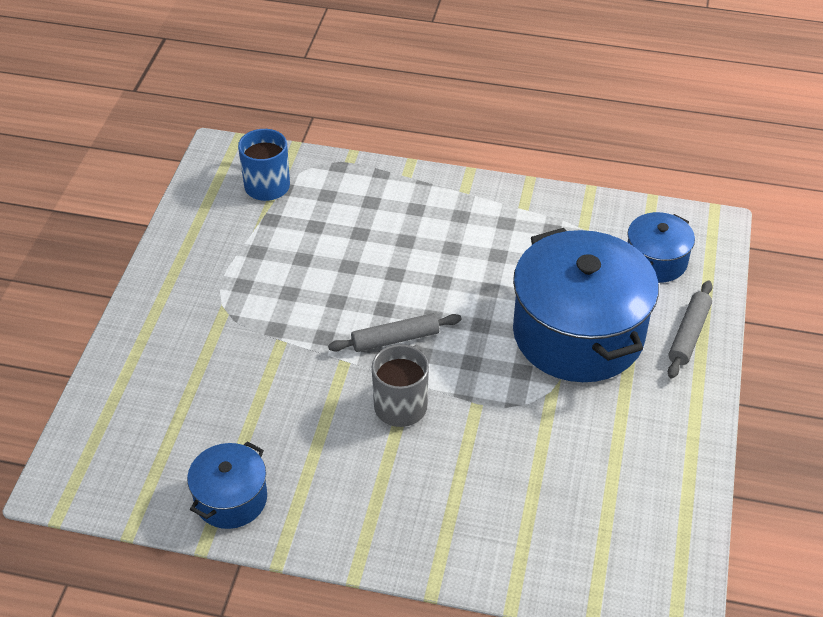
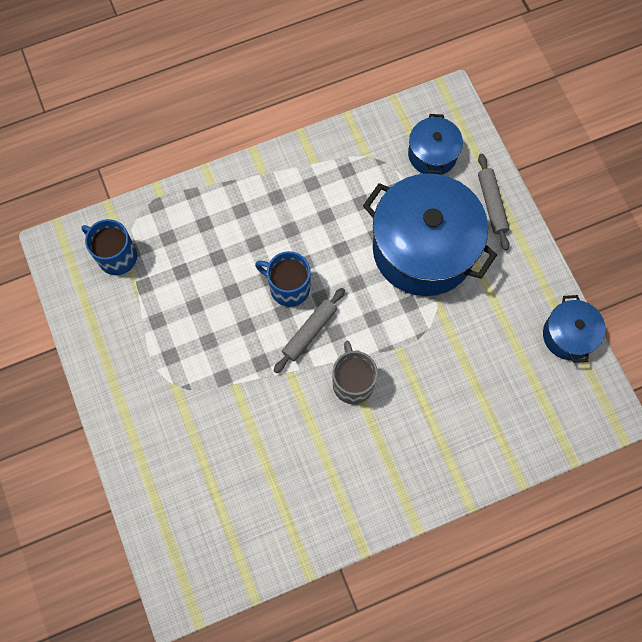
camera: 35 degrees left, 25 degrees up
blue pot [187,441,267,529] -> blue pot moved to [543,295,606,363]
none -> blue mug [255,251,311,307]

